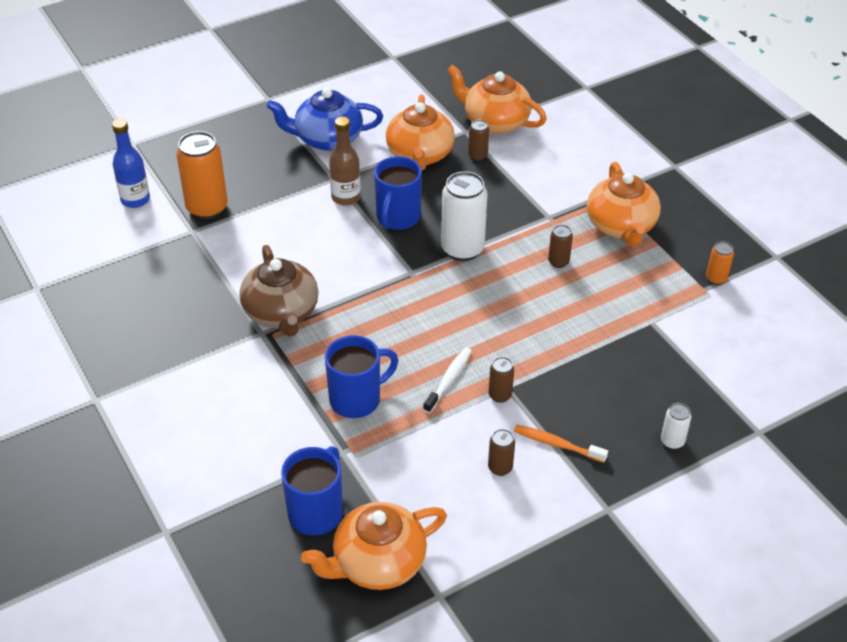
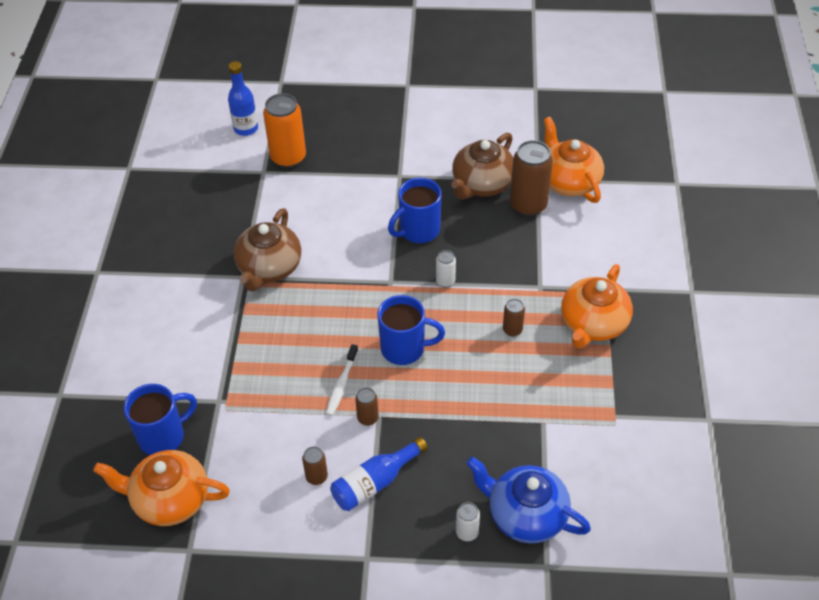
camera: 35 degrees right, 5 degrees up
blue teapot [267,88,383,151] -> blue teapot moved to [466,457,591,543]
blue mug [325,335,398,418] -> blue mug moved to [377,295,445,365]
brown bottle [329,117,361,206] -> none
orange teapot [386,95,455,171] -> brown teapot [451,133,513,200]
white toothbrush [423,347,472,413] -> white toothbrush turned 135 degrees clockwise [326,344,358,416]
white can [441,171,487,261] -> white can [436,250,456,288], size x0.49
brown can [468,120,489,161] -> brown can [510,140,553,217], size x2.04
orange toothbrush [514,425,608,463] -> blue bottle [330,437,428,511]
orange can [706,241,734,285] -> none

